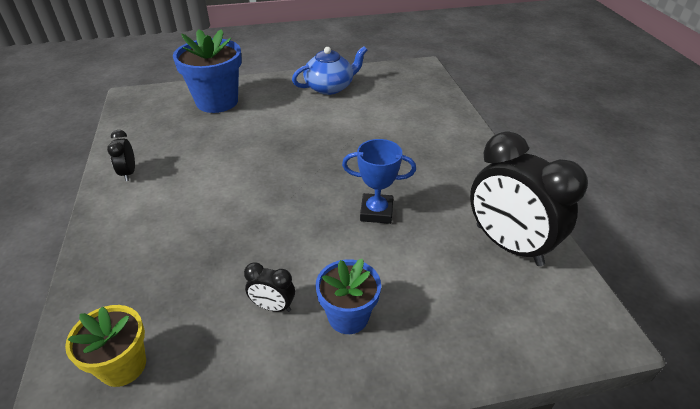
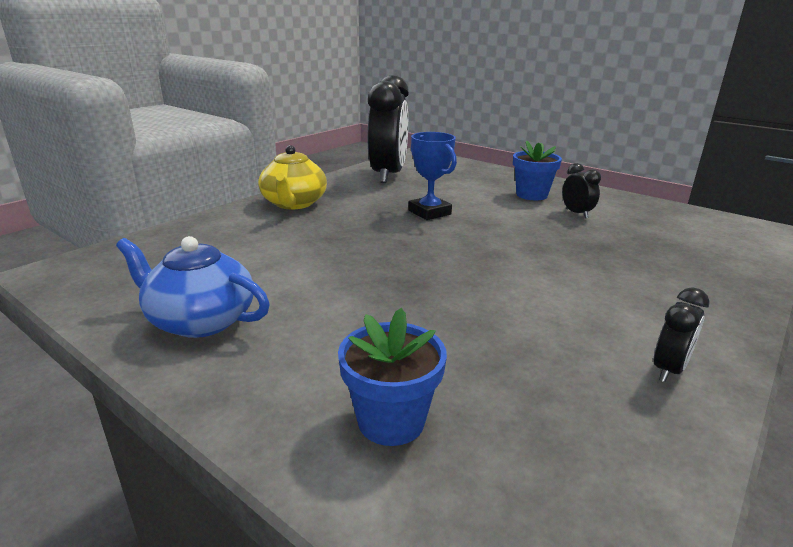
camera: 130 degrees left, 15 degrees down
yellow flower pot [65,305,146,387] -> none
blue flower pot [173,29,242,113] -> blue flower pot [338,308,447,446], size x0.61
none -> yellow teapot [258,145,327,209]

